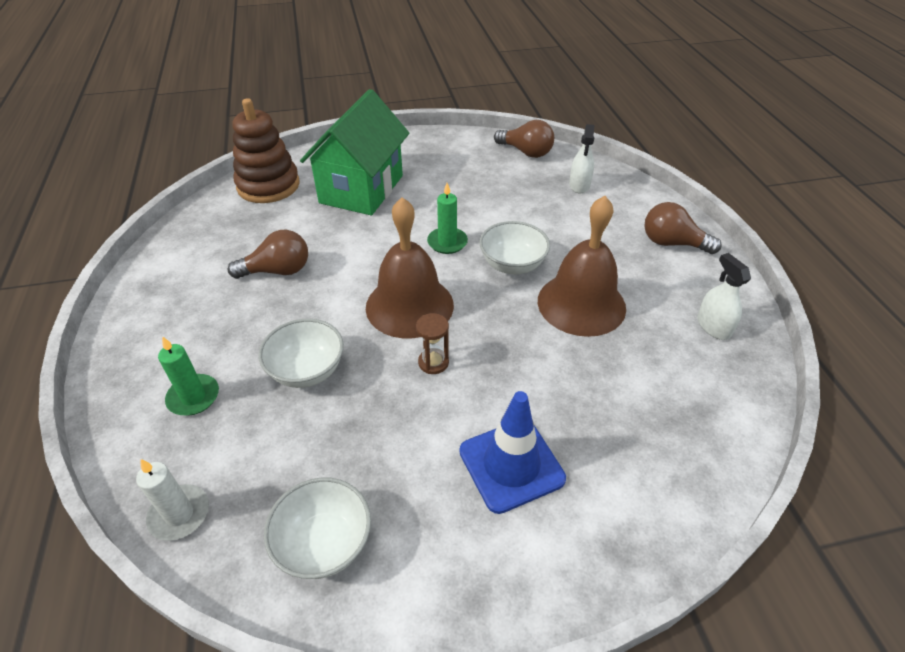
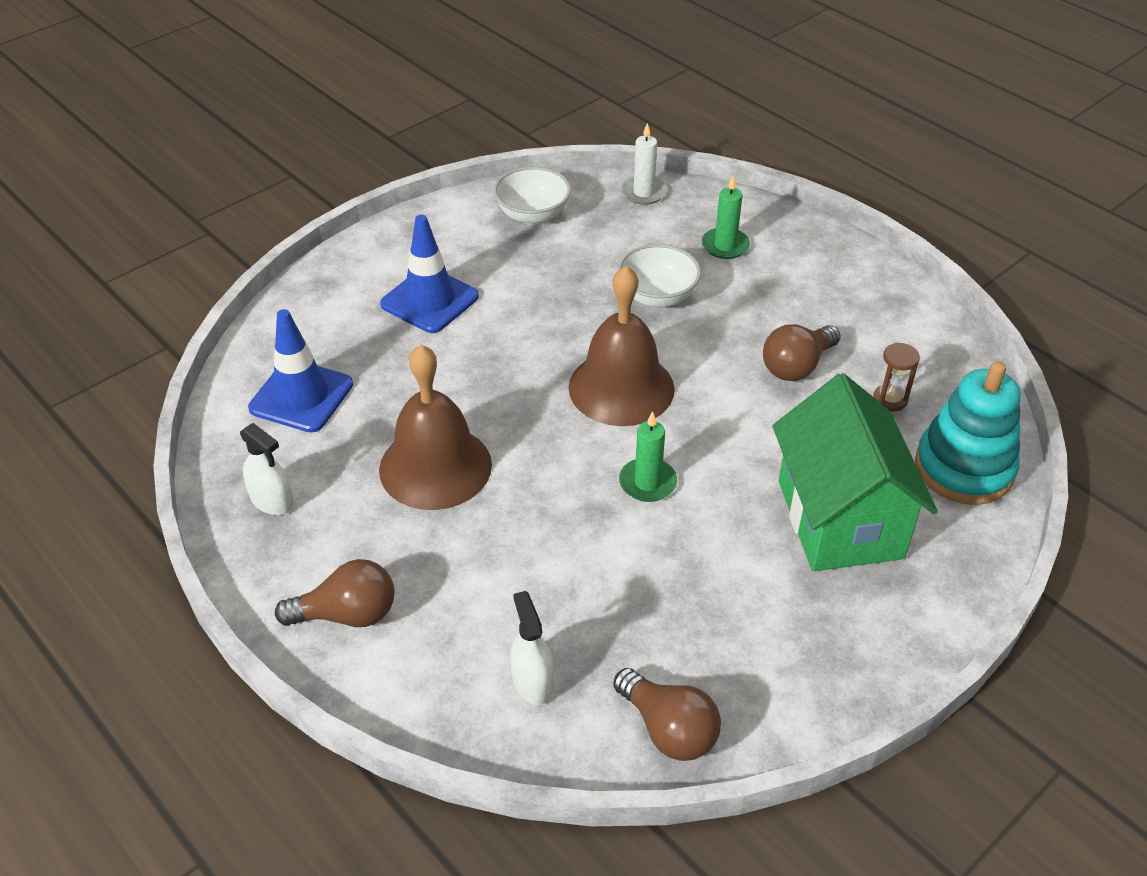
camera: 150 degrees right, 0 degrees up
brown stacking toy [233,98,299,203] -> turquoise stacking toy [915,361,1021,505]
brown hourglass [416,313,449,374] -> brown hourglass moved to [873,343,920,411]
white bowl [479,221,550,275] -> none
brown light bulb [494,120,554,158] -> brown light bulb turned 135 degrees counterclockwise [613,668,721,761]
none -> blue traffic cone [248,309,353,433]

